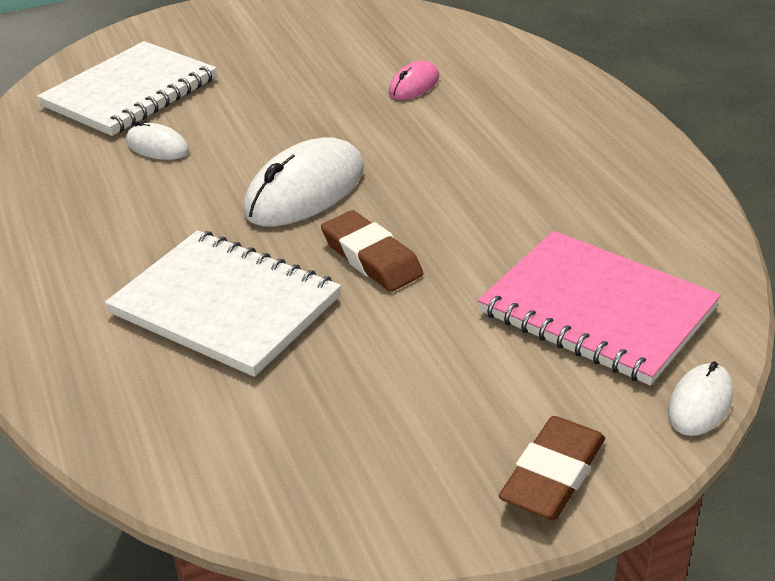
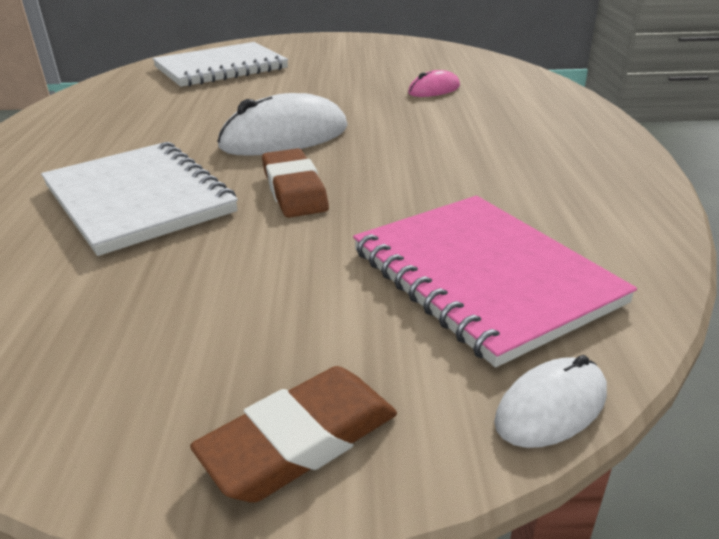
camera: 20 degrees right, 5 degrees down
white mouse [126,121,189,160] -> none

